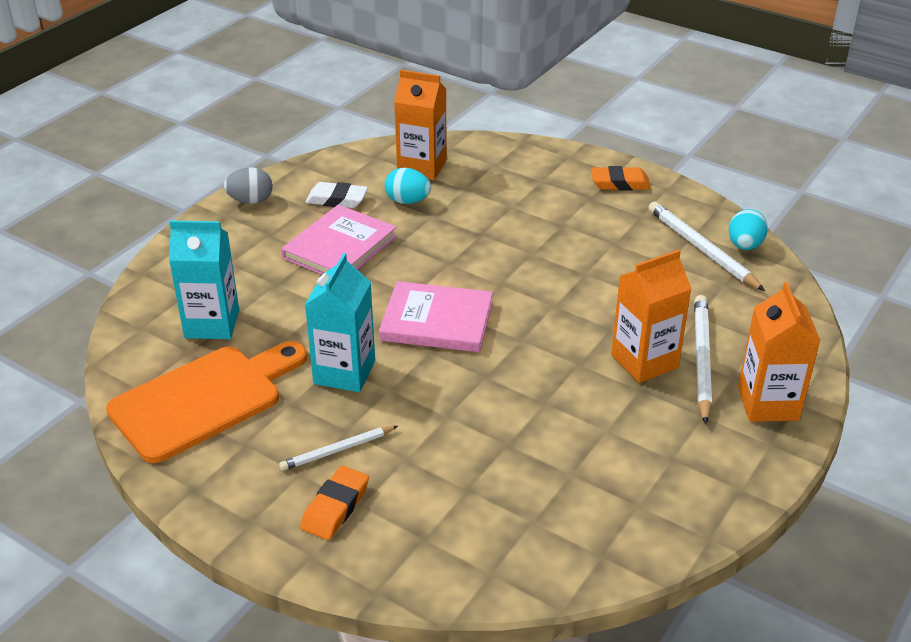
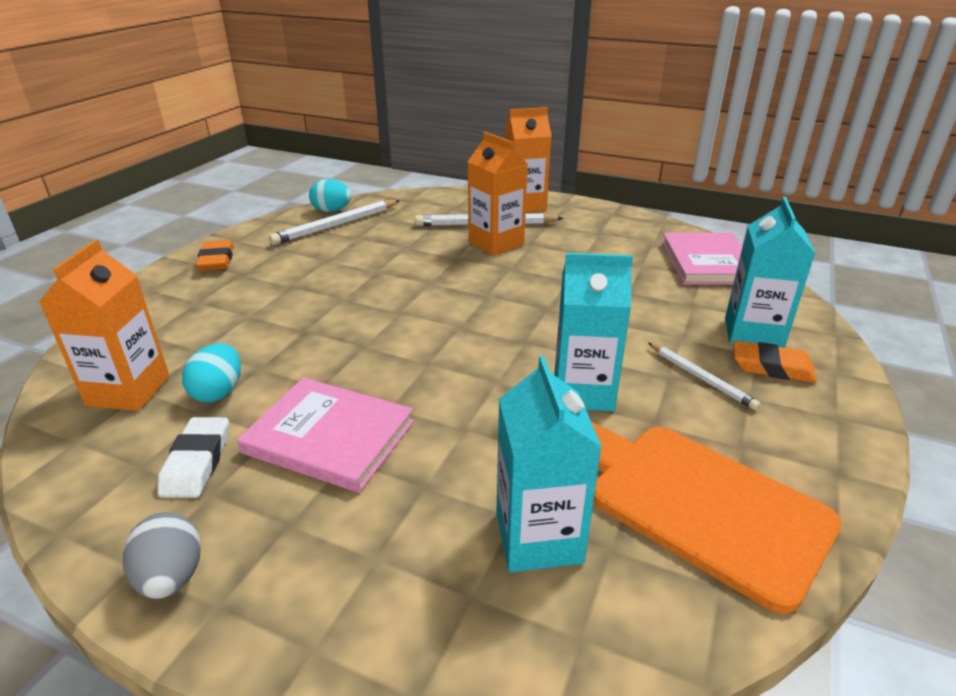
camera: 100 degrees left, 5 degrees down
pink book [379,281,493,352] -> pink book moved to [662,233,743,285]
none -> turquoise carton [725,197,815,348]

